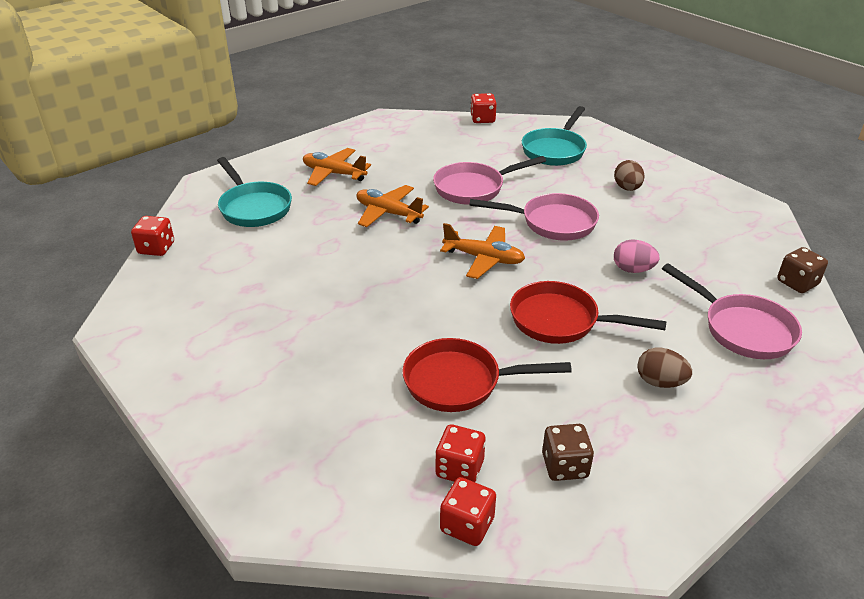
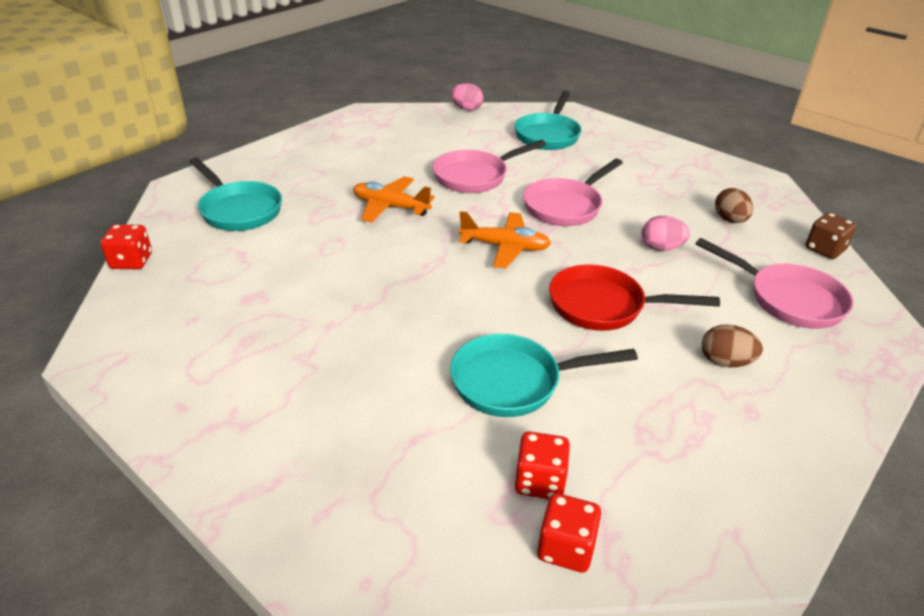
camera: 10 degrees left, 0 degrees up
orange plane [303,148,371,186] -> none
red pan [403,338,572,412] -> turquoise pan [450,334,638,417]
pink pan [469,193,599,241] -> pink pan turned 135 degrees clockwise [523,159,623,226]
red dice [470,93,497,123] -> pink egg [450,83,484,110]
brown dice [542,424,594,481] -> none
brown egg [614,160,645,191] -> brown egg moved to [715,188,753,223]

